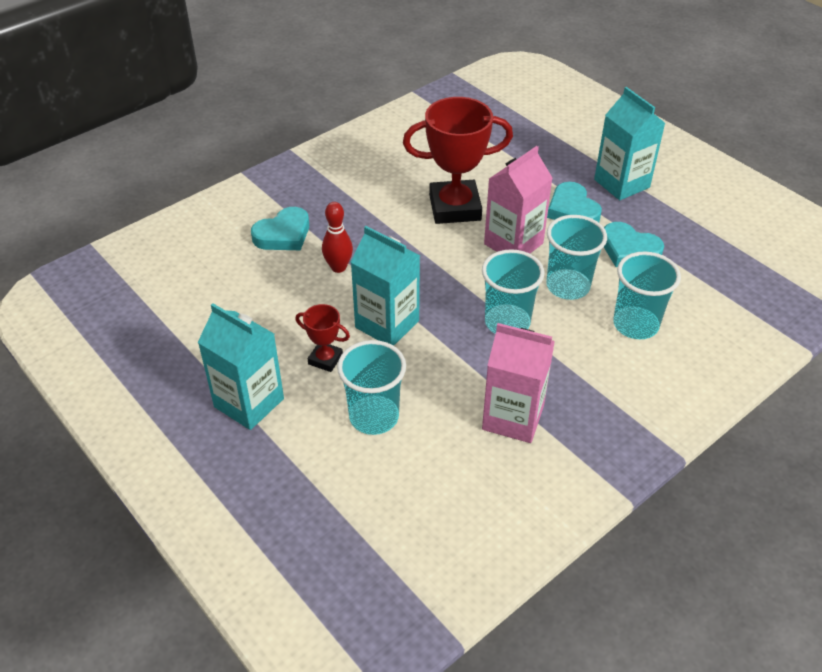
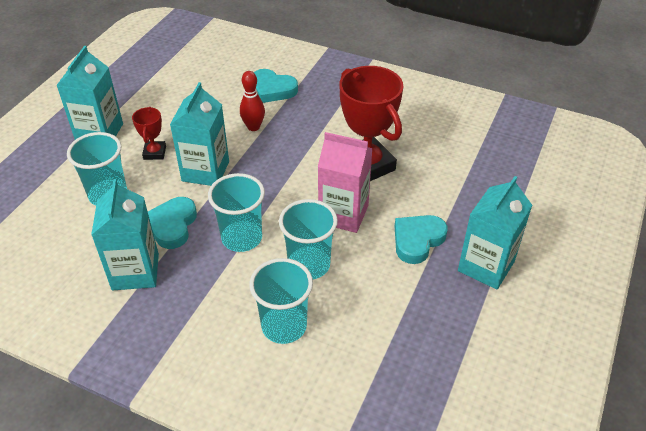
camera: 65 degrees right, 0 degrees up
pink carton [482,323,555,443] -> turquoise carton [91,179,159,290]
turquoise heart [604,222,664,267] -> turquoise heart moved to [148,197,197,249]

